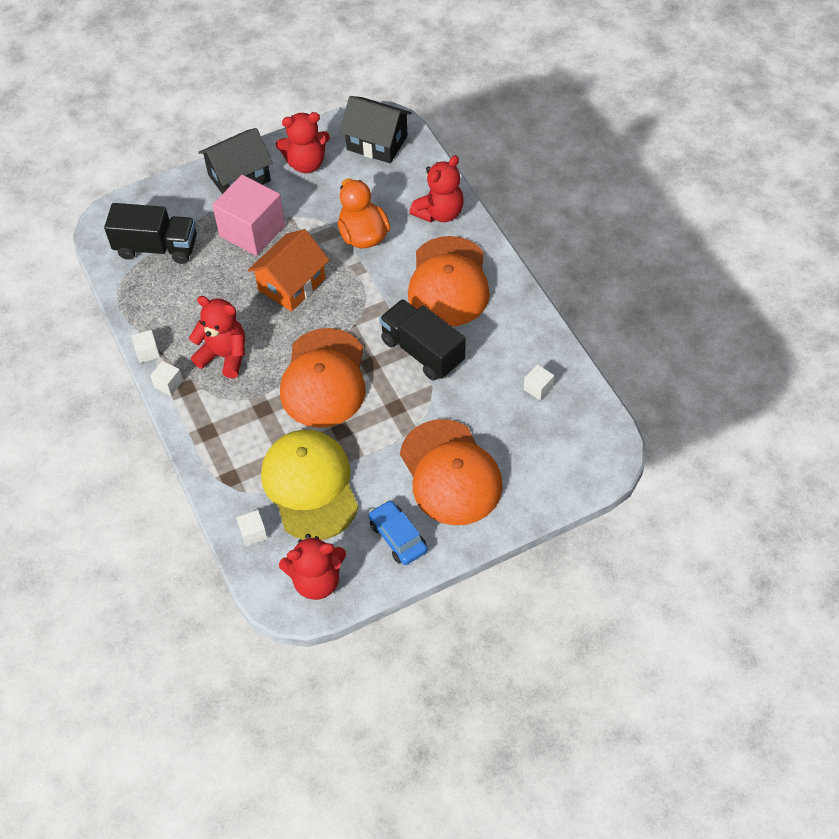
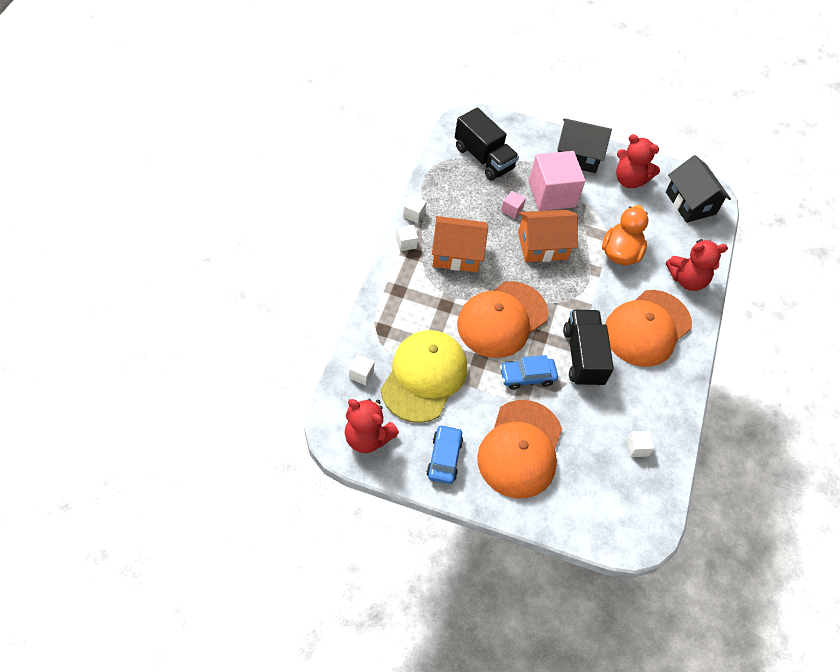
camera: 35 degrees right, 0 degrees up
red teddy bear [189,296,245,378] -> orange house [432,216,488,272]
none -> blue car [500,355,558,390]
none -> pink cube [501,191,526,219]

